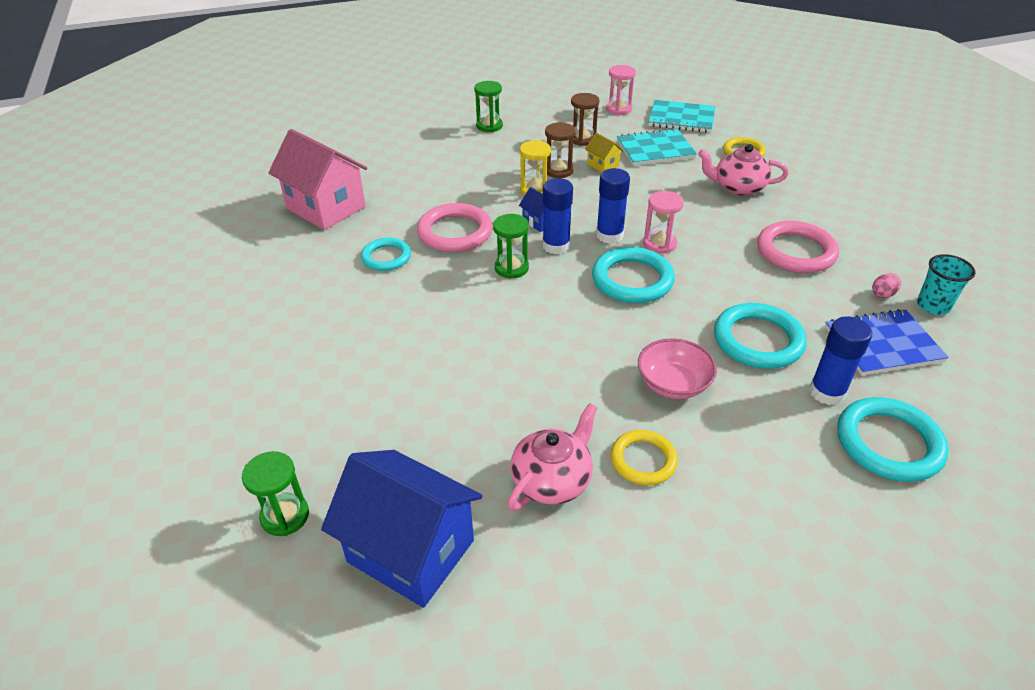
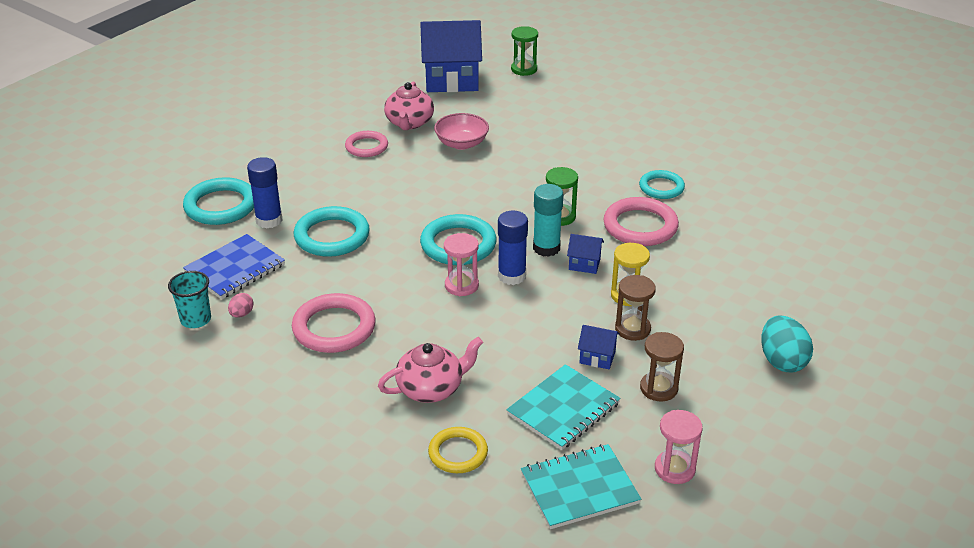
camera: 145 degrees right, 5 degrees down
pink house [268,129,368,230] -> none
green hourglass [474,81,503,132] -> turquoise egg [761,316,813,372]
blue glue stick [542,178,573,254] -> turquoise glue stick [533,184,563,257]
yellow house [585,133,624,172] -> blue house [578,325,620,369]
yellow ring [611,430,678,485] -> pink ring [345,131,388,157]
pink bowl [638,338,717,399] -> pink bowl moved to [434,113,489,150]

